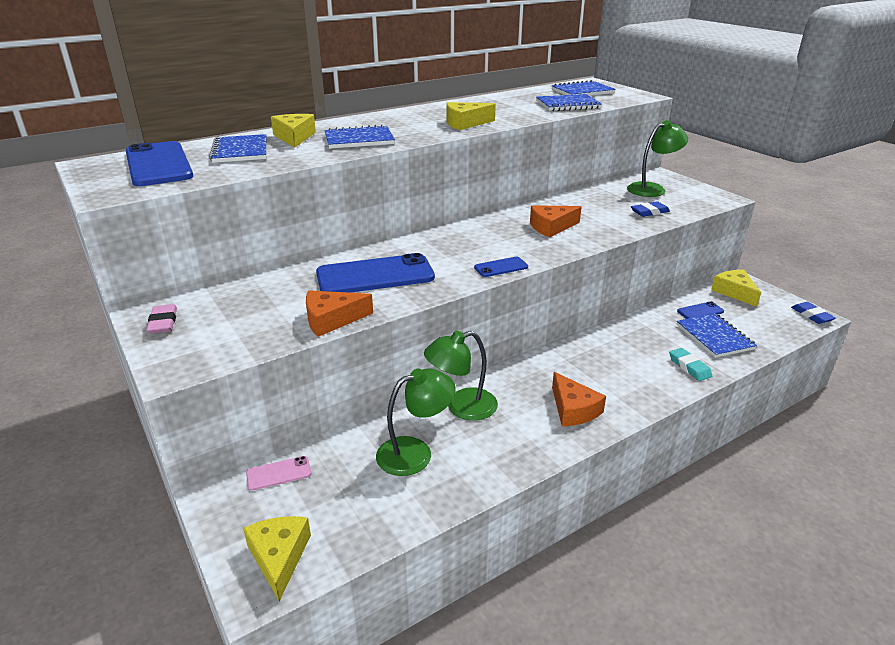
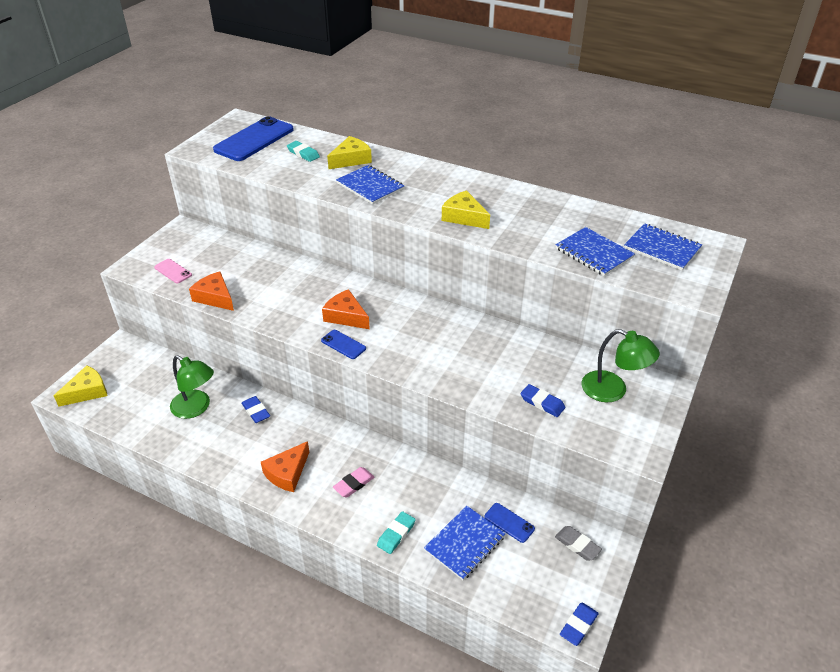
camera: 60 degrees right, 10 degrees up
pink eraser [147,304,177,334] -> pink eraser moved to [333,467,374,497]
blue notebook [210,134,267,163] -> turquoise eraser [287,141,320,162]
pink phone [246,456,311,491] -> pink phone moved to [154,259,192,283]
blue phone [316,253,435,293] -> none
green lamp [424,331,498,421] -> blue eraser [241,396,270,423]
orange cheese [530,205,581,238] -> orange cheese moved to [322,289,370,329]
yellow cheese [711,270,761,307] -> grey eraser [555,526,602,561]

